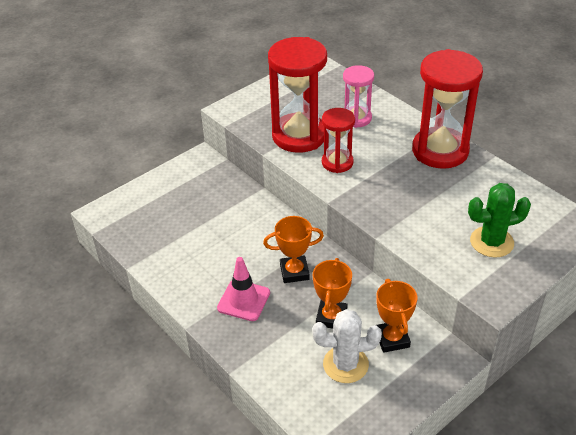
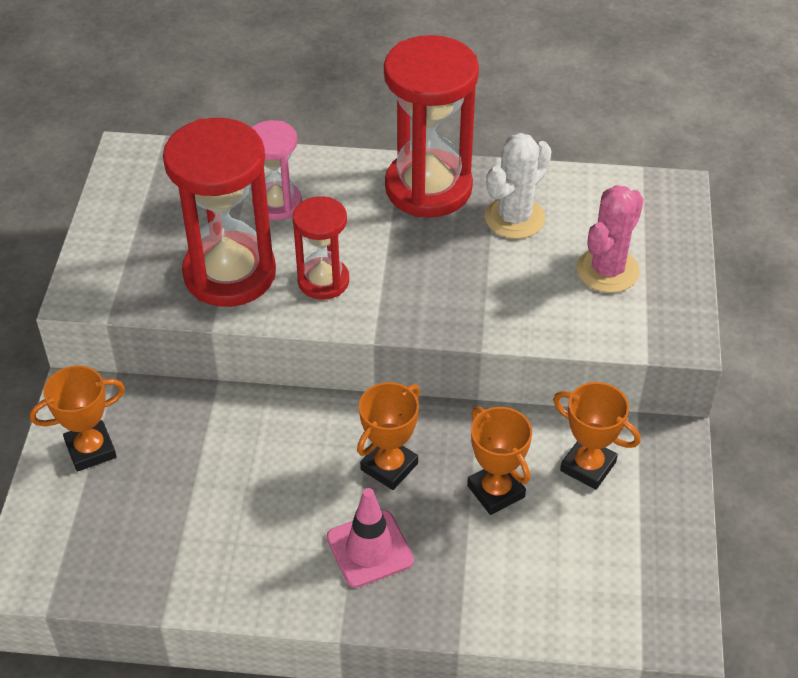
camera: 45 degrees left, 5 degrees up
white cactus [312,309,382,383] -> white cactus moved to [485,133,552,239]
green cactus [468,183,531,258] -> pink cactus [576,185,644,293]
none -> orange trophy [30,365,125,472]

